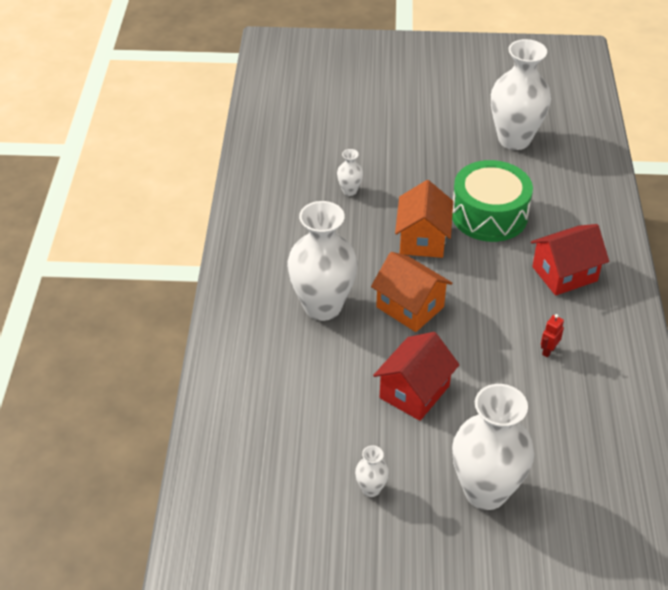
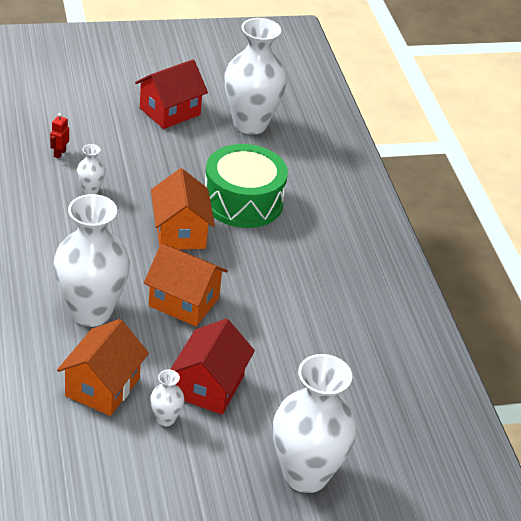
camera: 20 degrees left, 5 degrees down
white vase [355,445,389,497] -> white vase moved to [150,370,185,426]
red house [531,224,609,296] -> red house moved to [135,59,208,129]
red robot [541,314,564,357] -> red robot moved to [50,113,69,159]
none -> orange house [57,319,149,416]

